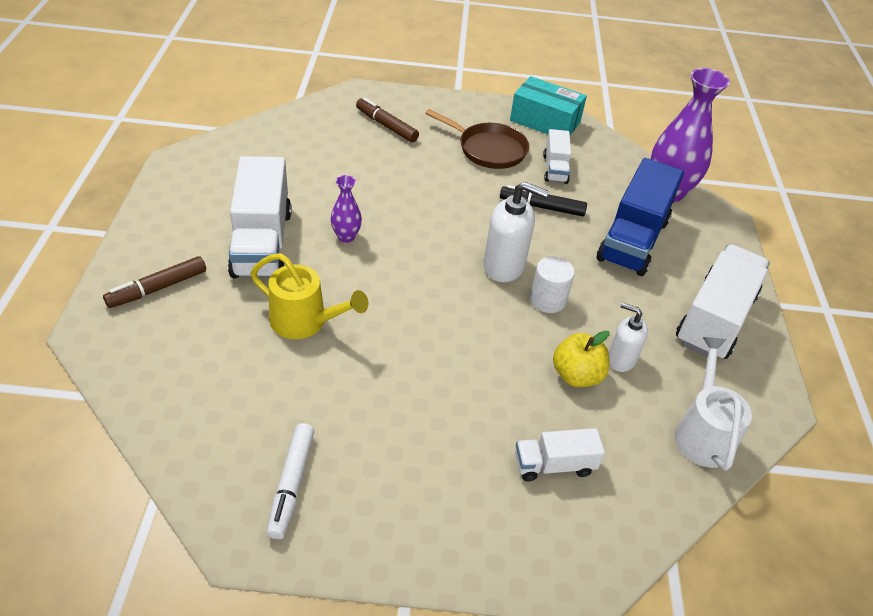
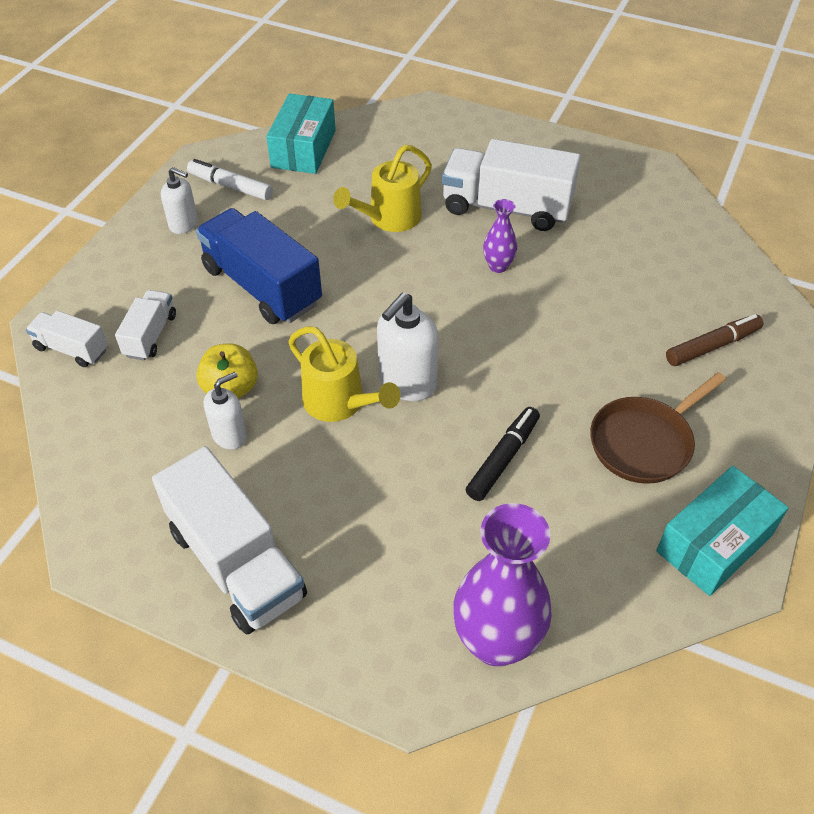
camera: 115 degrees right, 5 degrees up
brown marker [103,256,206,308] -> none
white cylinder [530,256,575,313] -> yellow watering can [288,326,400,422]
white truck [543,129,571,184] -> white truck moved to [26,311,108,367]
blue truck [597,158,684,276] -> blue truck moved to [196,208,322,324]
white watering can [675,337,752,471] -> none
none -> white soap dispenser [161,167,198,234]
none -> turquoise box [266,93,336,174]

